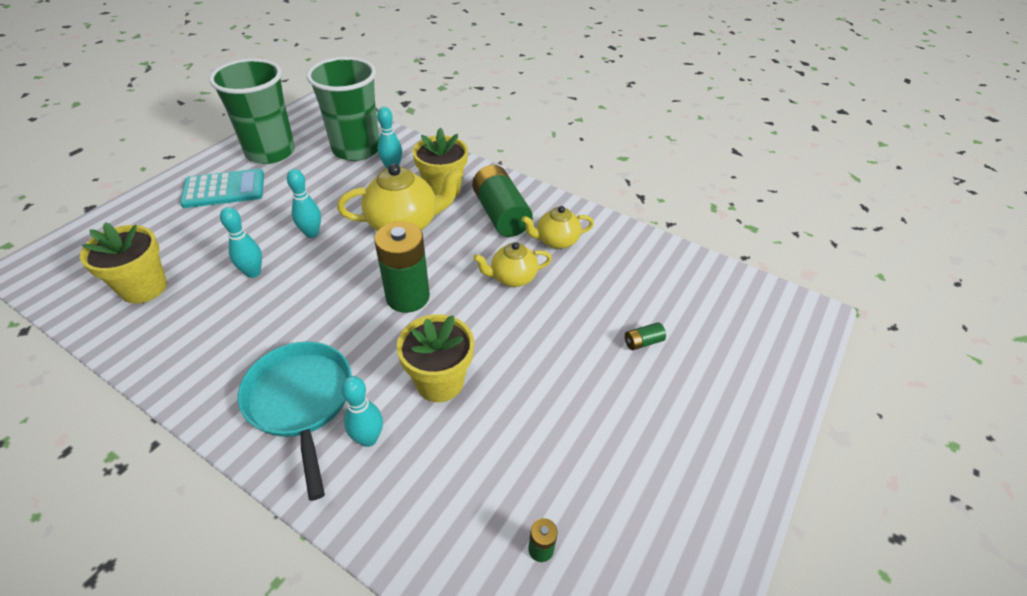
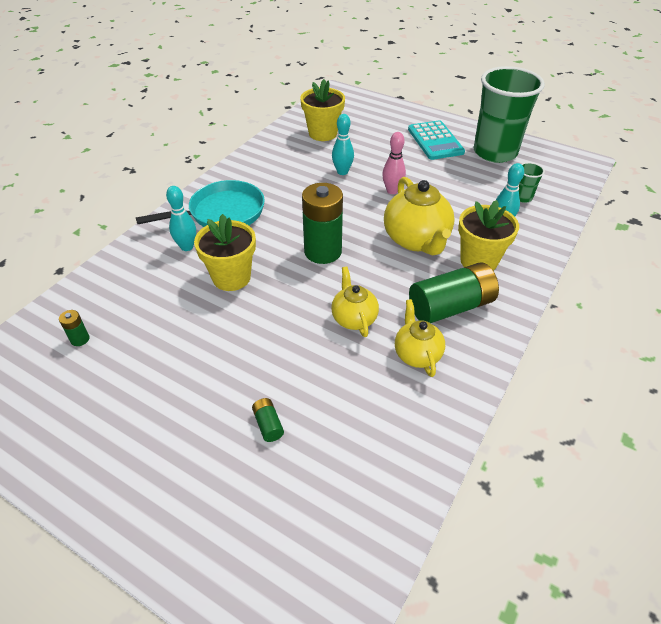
camera: 90 degrees right, 0 degrees up
turquoise bowling pin [287,169,321,238] -> pink bowling pin [382,132,406,194]
green cup [307,57,379,161] -> green cup [519,162,545,203], size x0.40

